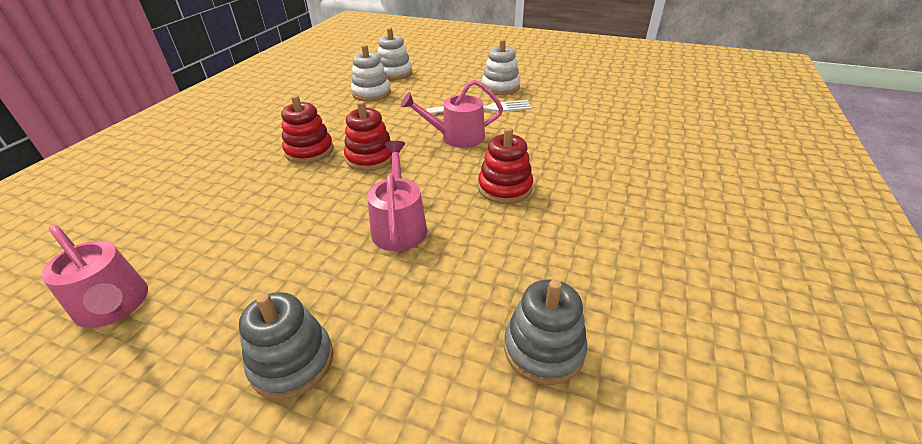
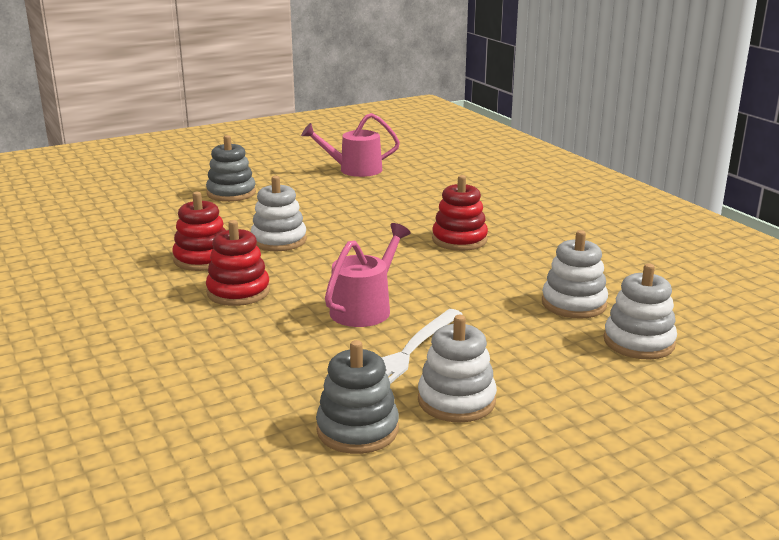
camera: 130 degrees right, 15 degrees down
red stacking toy [344,101,392,171] -> red stacking toy moved to [172,192,226,271]
pink watering can [367,141,427,251] -> white stacking toy [251,176,307,251]
grey stacking toy [504,279,587,385] -> grey stacking toy moved to [316,340,399,454]

